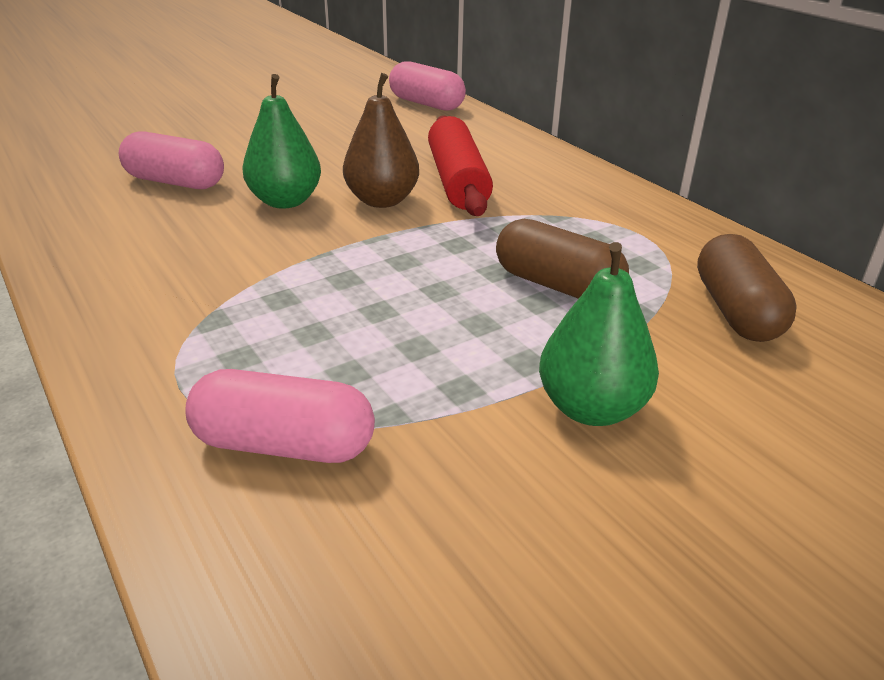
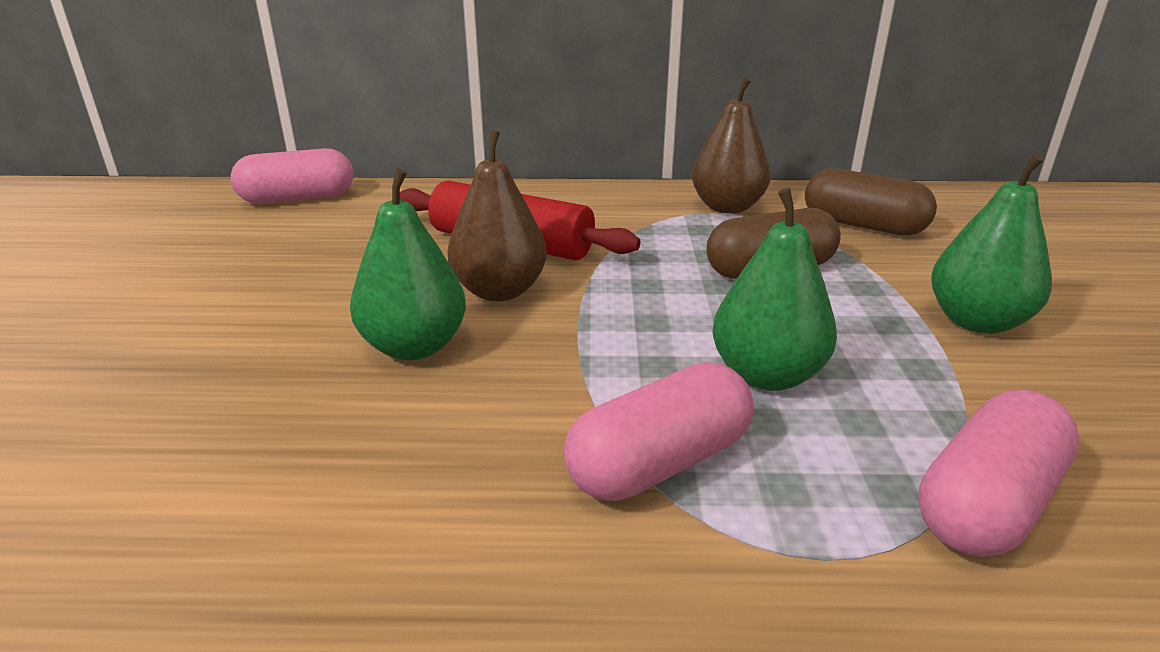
camera: 55 degrees left, 5 degrees down
pink capsule [119,131,224,189] -> pink capsule moved to [564,362,753,501]
none -> brown pear [692,77,771,213]
none -> green pear [712,188,837,391]

